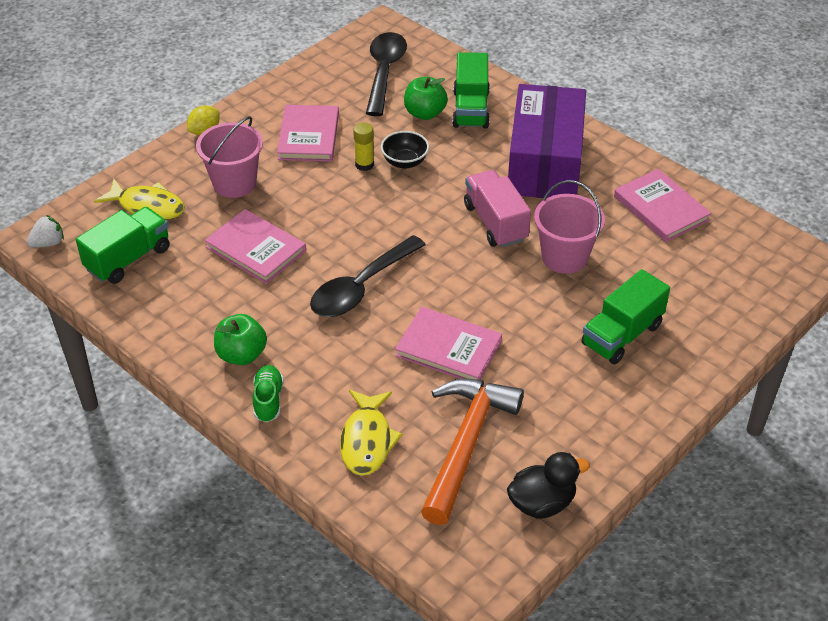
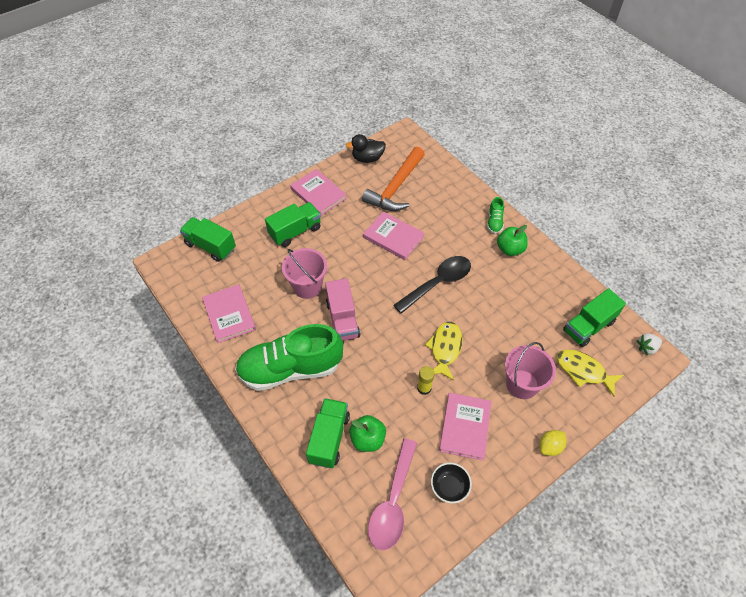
camera: 170 degrees left, 10 degrees up
pink book [205,209,306,284] -> pink book moved to [290,169,347,215]
yellow fish [340,390,403,476] -> yellow fish moved to [425,322,463,380]
black spoon [366,32,407,116] -> pink spoon [368,439,417,550]
black bowl [381,131,429,169] -> black bowl moved to [431,462,472,503]
purple box [508,84,586,198] -> green shoe [235,324,343,391]
none -> green truck [180,217,236,262]

